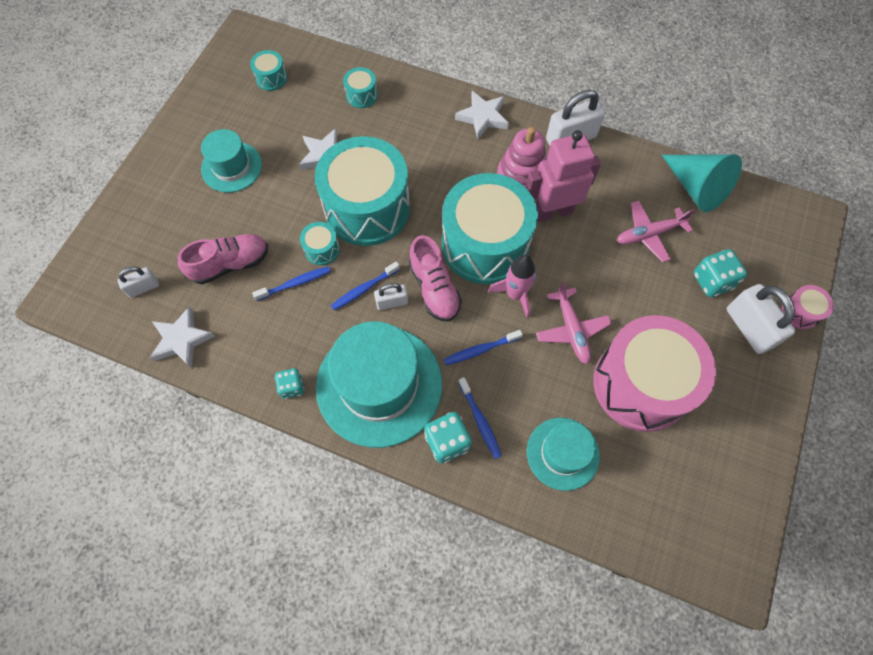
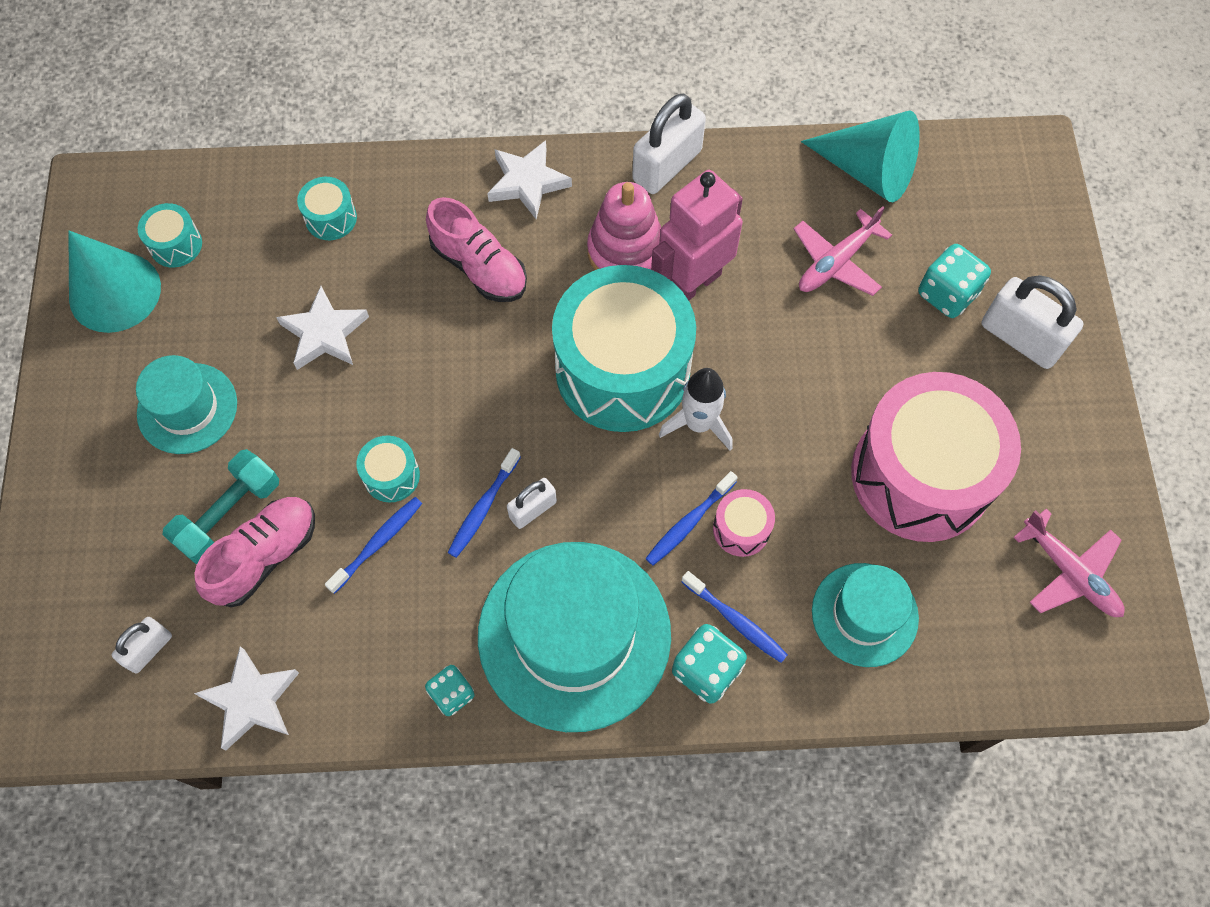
camera: 25 degrees left, 0 degrees up
turquoise drum [315,136,410,246] -> none
pink shoe [409,235,462,322] -> pink shoe moved to [426,197,527,302]
pink rocket [488,255,536,318] -> white rocket [659,368,732,451]
pink plane [536,281,612,364] -> pink plane moved to [1013,509,1125,617]
pink drum [782,285,834,329] -> pink drum moved to [713,489,775,557]
none -> turquoise cone [68,231,161,333]
none -> turquoise dumbbell [162,449,279,565]

